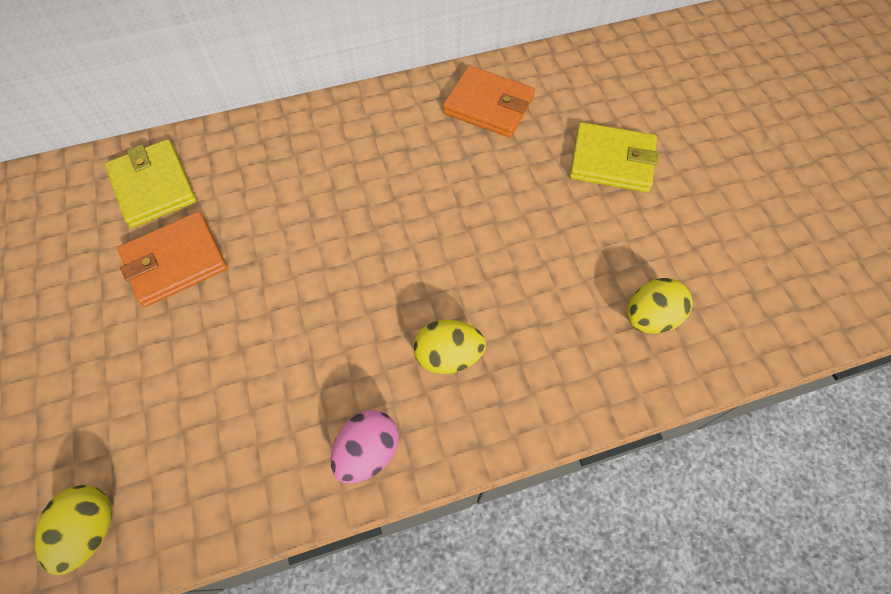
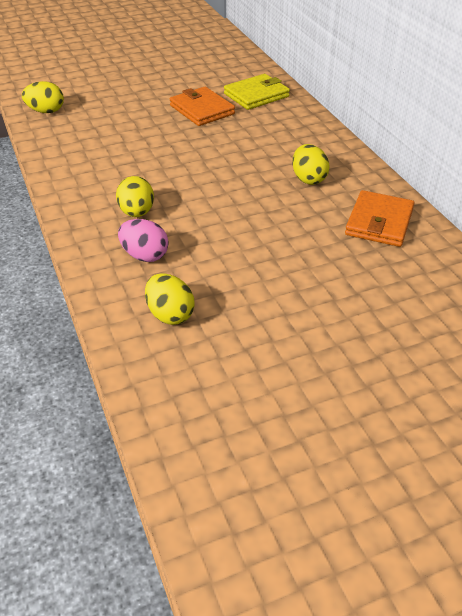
camera: 85 degrees right, 20 degrees down
pink egg [331,410,399,484] -> pink egg moved to [118,219,169,262]
yellow wallet [569,122,659,192] -> none
none -> yellow egg [292,144,330,185]

